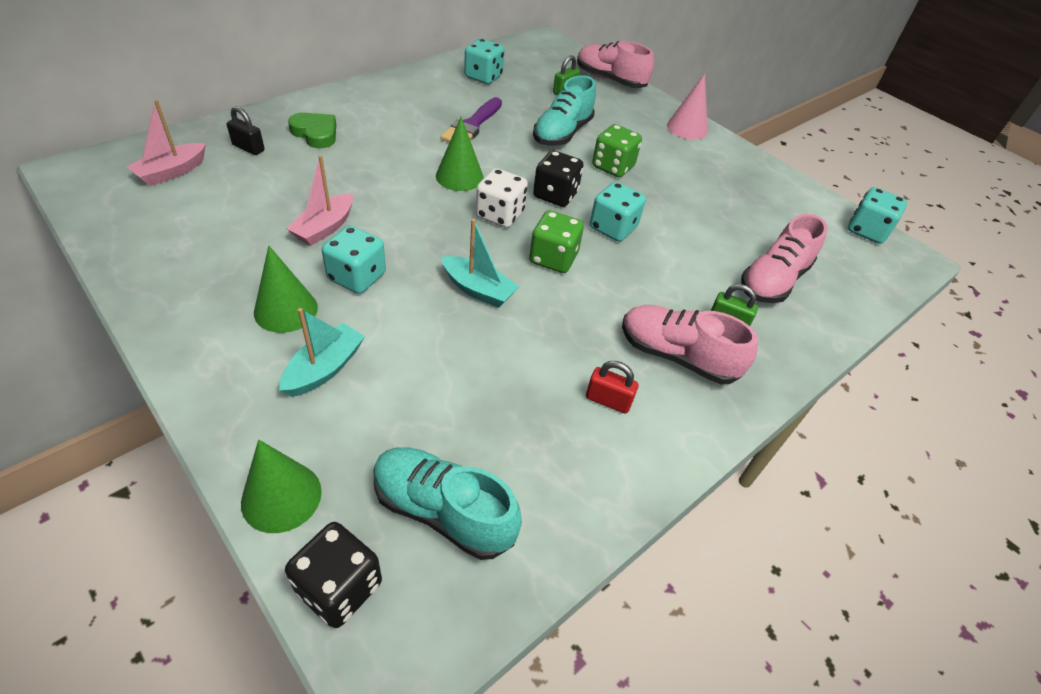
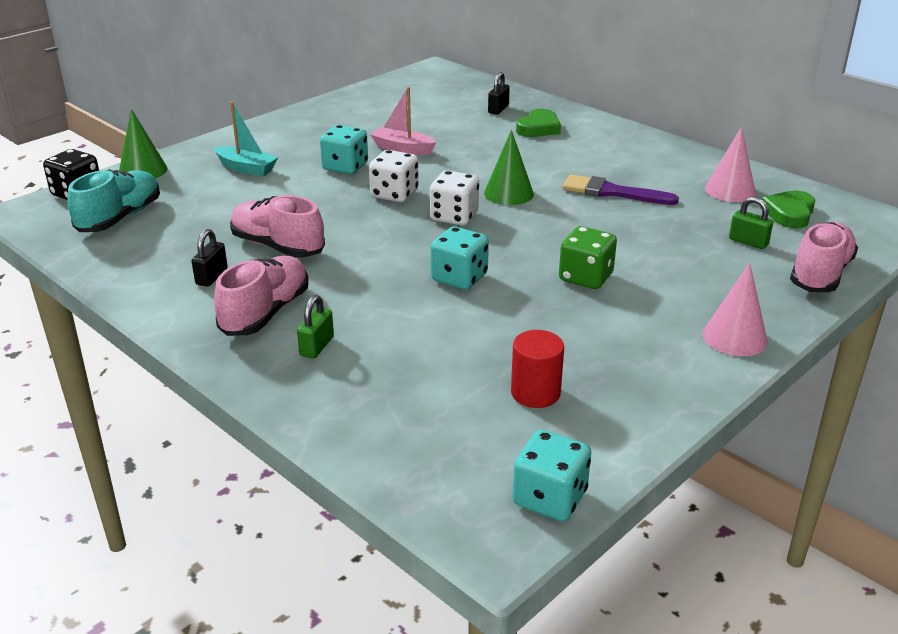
camera: 90 degrees right, 15 degrees down
pink boat [127,100,206,186] -> none
green cone [254,246,318,333] -> none
turquoise boat [441,219,519,308] -> none
turquoise dice [464,39,504,84] -> pink cone [705,127,756,202]
green dice [529,211,584,273] -> none
turquoise shoe [533,75,596,146] -> none
black dice [533,150,583,207] -> none
red padlock [586,361,638,414] -> black padlock [192,229,227,287]
pink shoe [741,214,828,303] -> pink shoe moved to [230,195,325,257]
none -> white dice [369,150,419,202]
none -> red cylinder [511,330,564,408]
none -> green heart [760,190,815,229]

